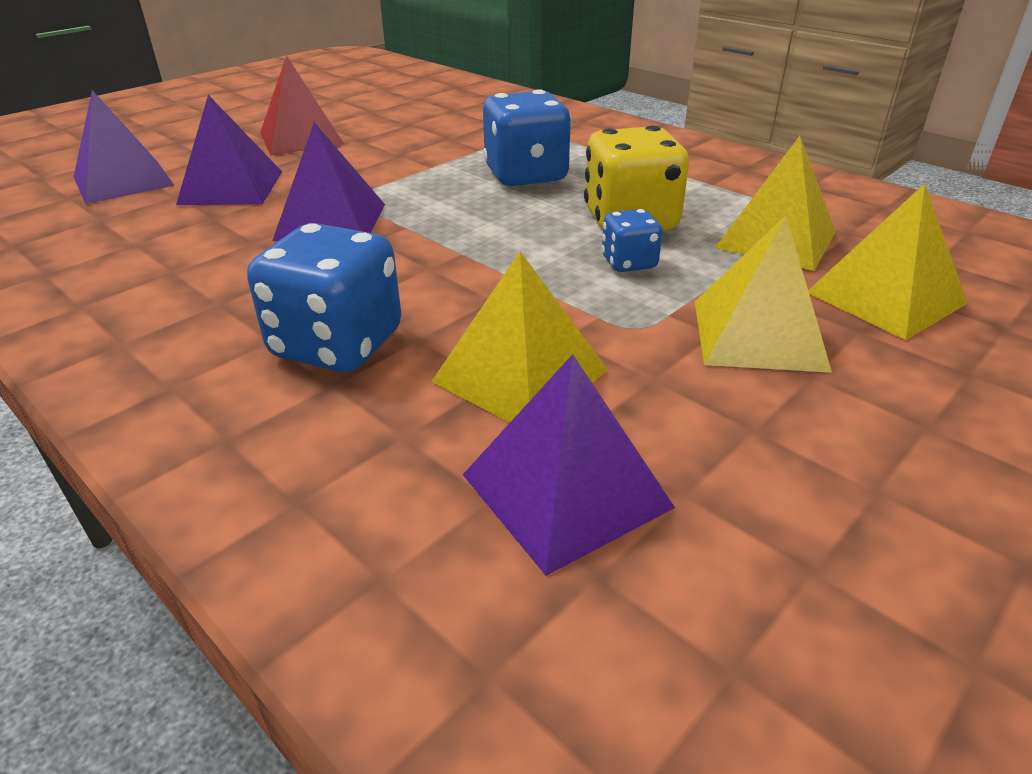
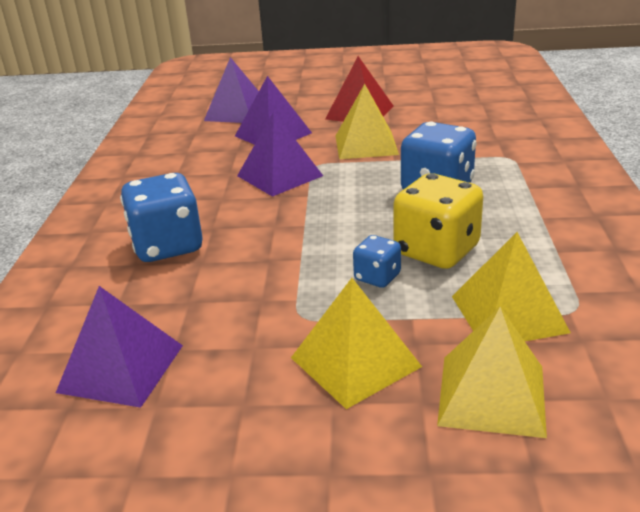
camera: 50 degrees right, 5 degrees down
yellow pyramid [431,251,608,423] -> yellow pyramid moved to [336,84,399,159]

